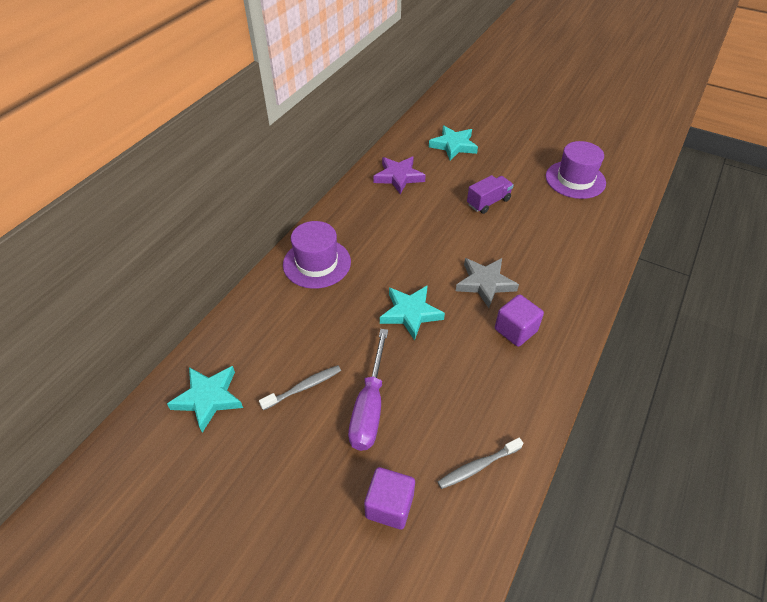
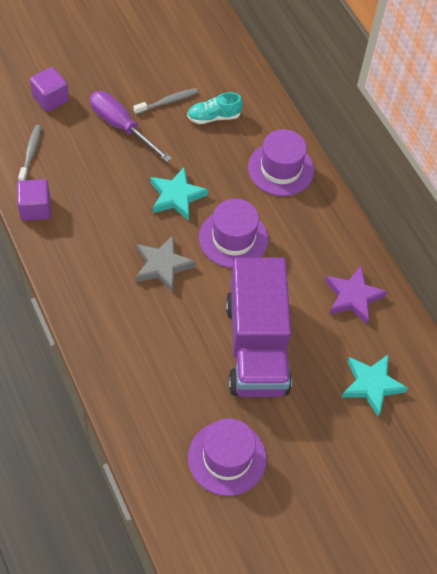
camera: 120 degrees right, 10 degrees up
turquoise star [167,366,243,433] -> none
grey toothbrush [259,365,341,410] -> grey toothbrush turned 120 degrees counterclockwise [133,88,198,114]
purple truck [467,175,514,214] -> purple truck [226,257,292,397], size x2.32
purple cube [495,294,544,347] -> purple cube moved to [17,179,51,221]
none -> turquoise shoe [187,92,243,124]
none -> purple hat [199,199,268,268]

